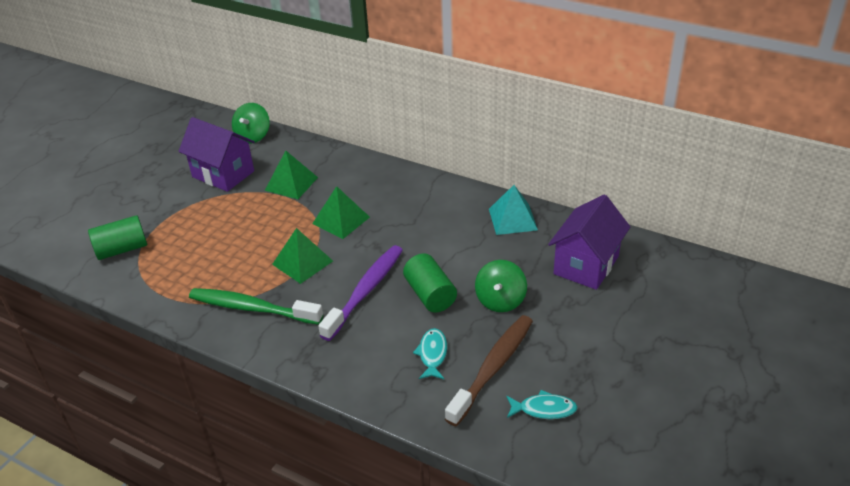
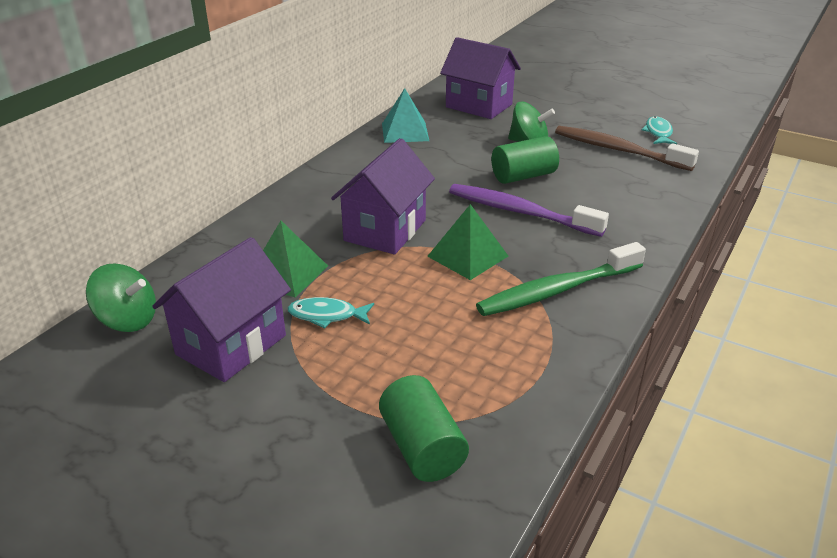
camera: 90 degrees left, 5 degrees down
green toothbrush [189,288,323,325] -> green toothbrush turned 45 degrees clockwise [476,242,646,316]
green pyramid [312,186,370,239] -> purple house [331,138,435,255]
turquoise fish [413,328,447,379] -> turquoise fish moved to [287,297,374,328]

